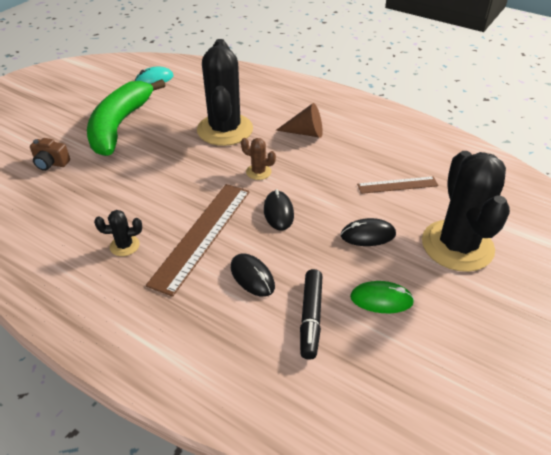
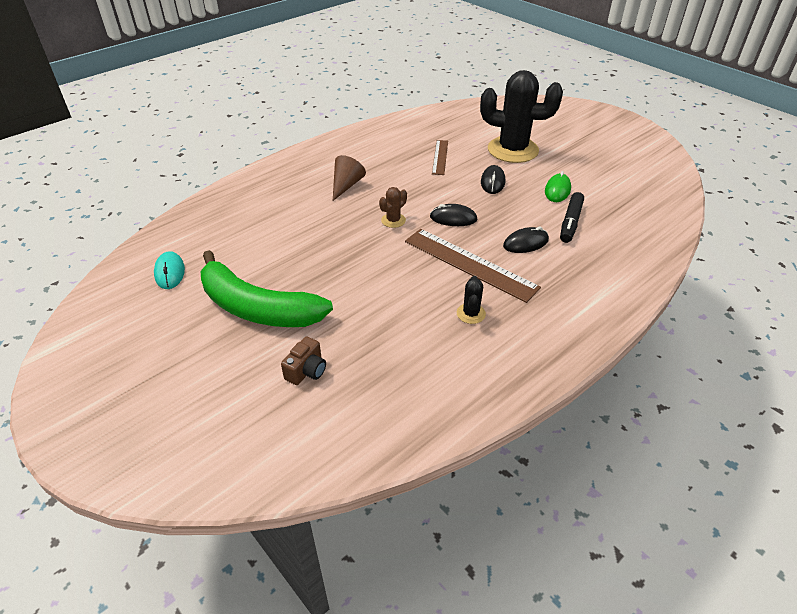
camera: 75 degrees left, 0 degrees up
black cactus [197,39,253,146] -> none
black marker [300,269,323,360] -> black marker turned 90 degrees clockwise [560,192,584,243]

